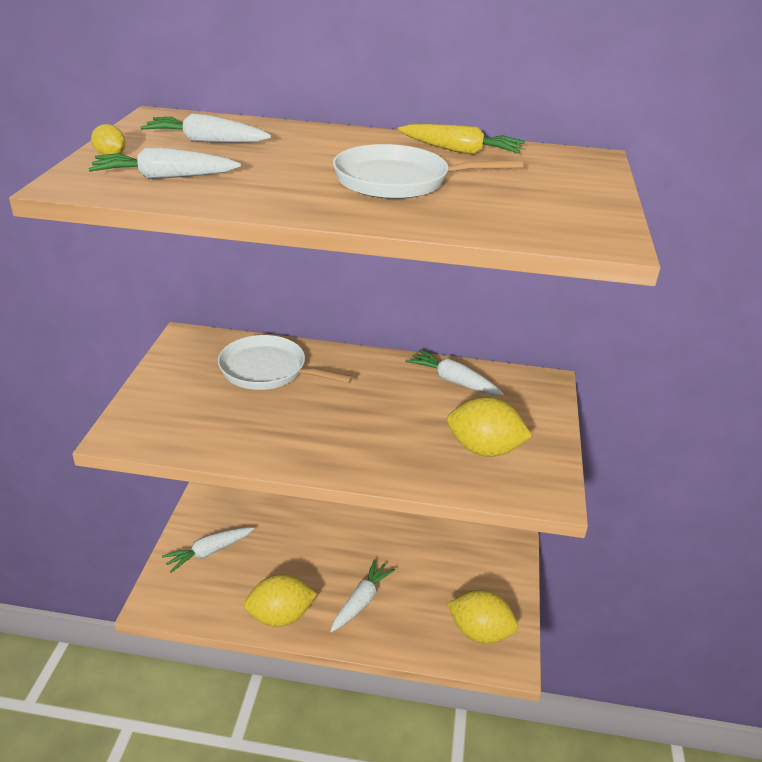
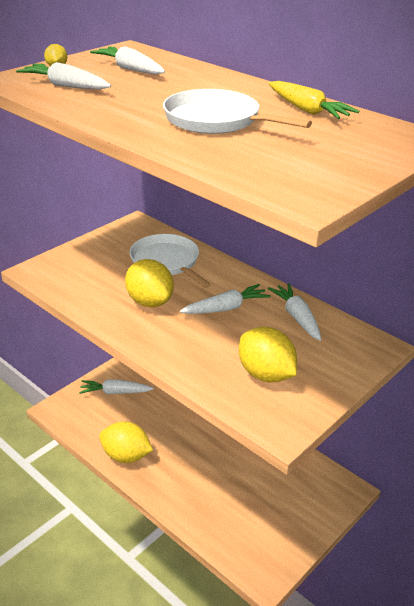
camera: 35 degrees right, 0 degrees up
white carrot [330,559,395,632] -> white carrot moved to [180,284,271,314]
yellow lemon [447,590,518,644] -> yellow lemon moved to [125,259,174,307]

